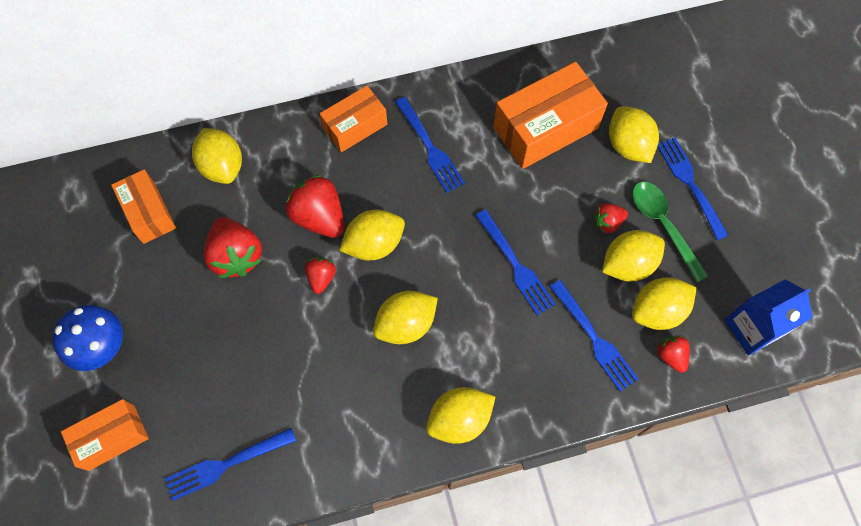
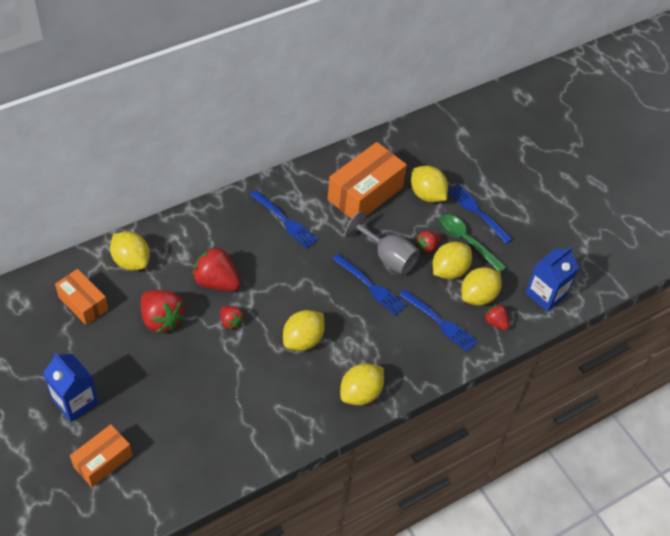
camera: 20 degrees left, 15 degrees down
blue mushroom [53,305,123,371] -> blue carton [43,352,99,422]
blue fork [165,428,296,501] -> none
red strawberry [305,257,336,294] -> red strawberry turned 150 degrees clockwise [220,306,244,329]
orange box [320,86,387,152] -> none
yellow lemon [339,210,405,260] -> none
none -> grey goblet [345,211,420,275]

